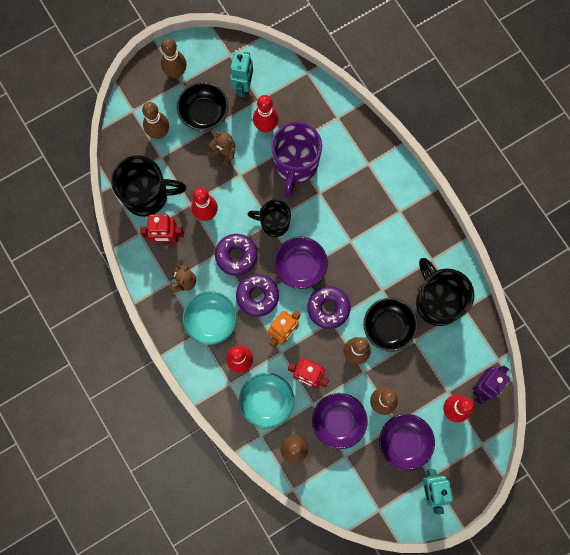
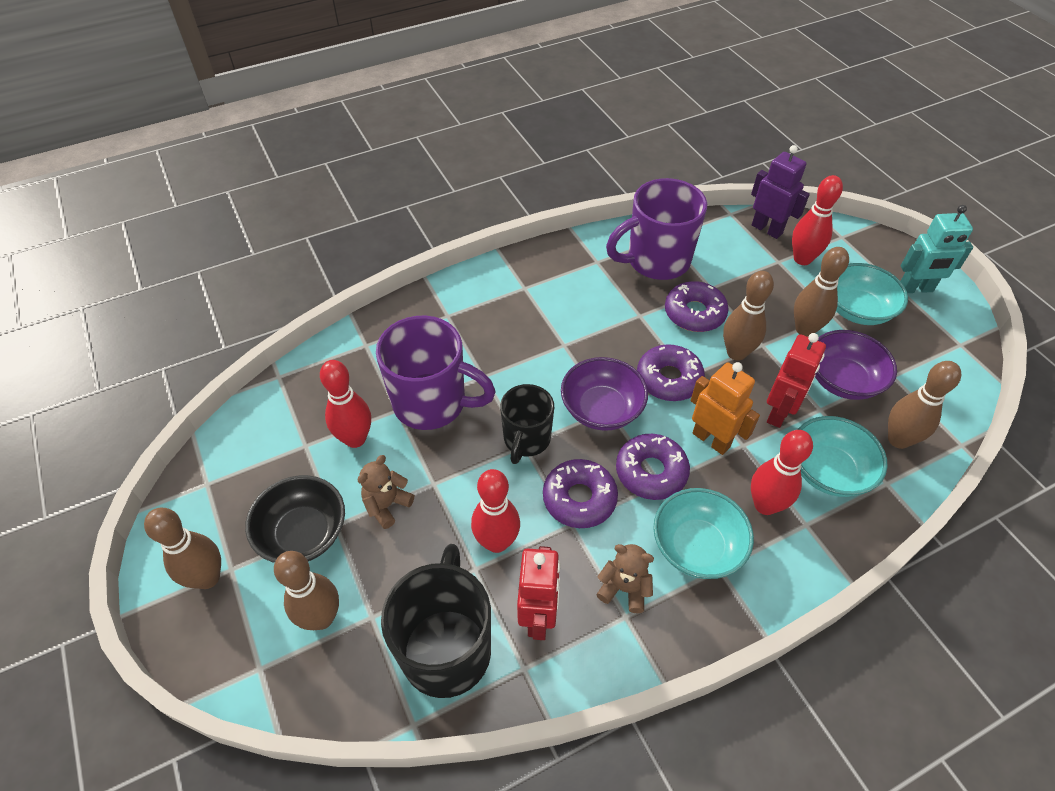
camera: 85 degrees left, 25 degrees down
turquoise robot [230,52,253,97] -> none
black bowl [363,298,418,352] -> purple donut [665,281,728,332]
purple bowl [379,414,435,471] -> turquoise bowl [836,263,908,325]
black mug [416,258,474,326] -> purple mug [606,178,707,280]

